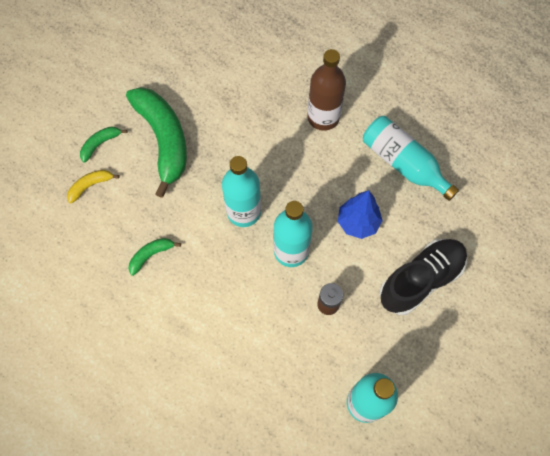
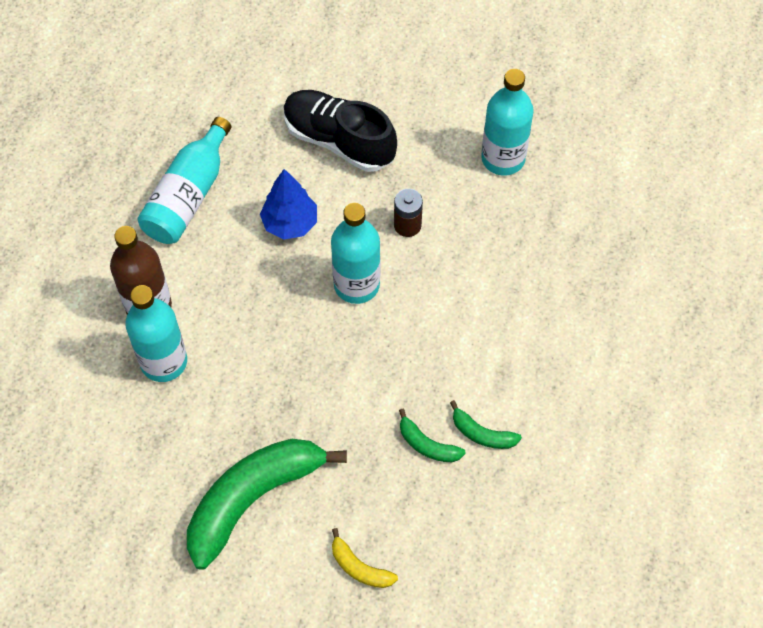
camera: 110 degrees left, 5 degrees down
green banana [80,126,127,163] -> green banana moved to [450,400,522,449]
turquoise bottle [222,156,261,227] -> turquoise bottle moved to [125,285,187,382]

